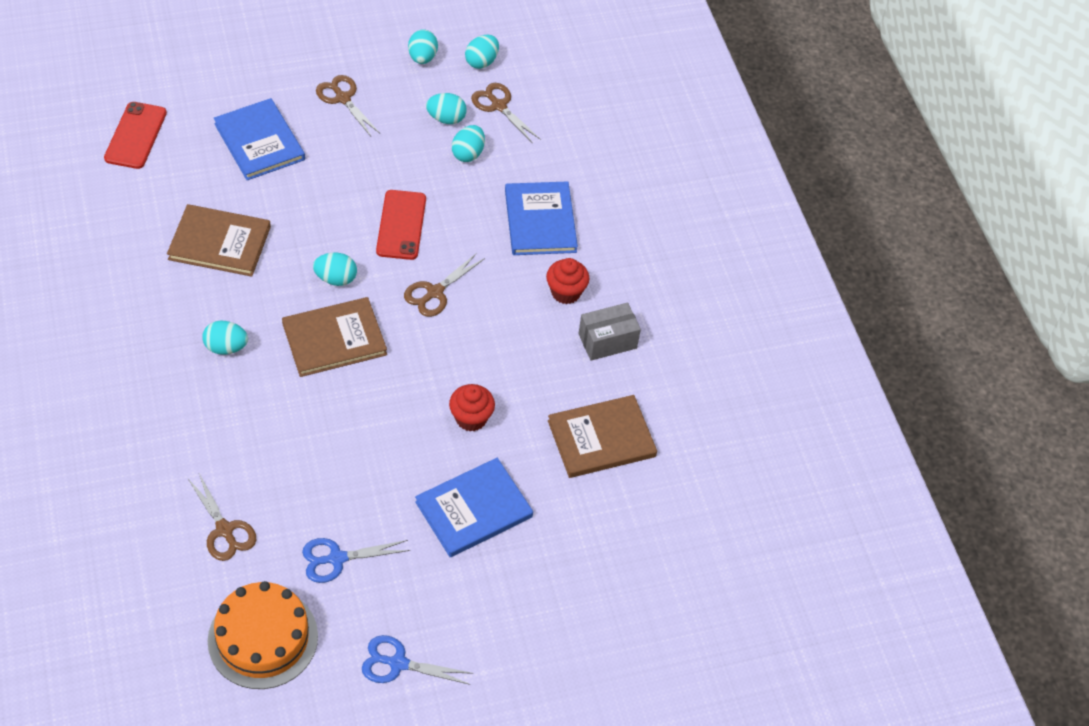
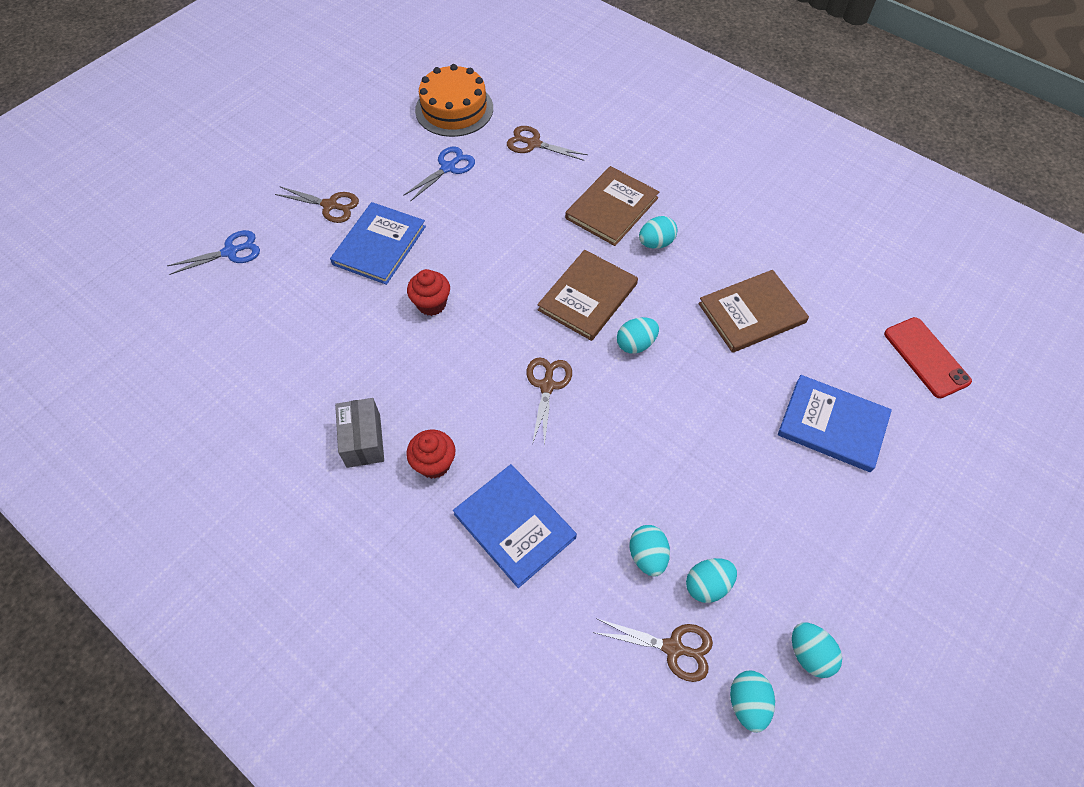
camera: 150 degrees right, 5 degrees up
brown scissors [316,75,380,136] -> brown scissors moved to [275,186,359,223]
blue scissors [362,635,473,685] -> blue scissors moved to [167,230,260,275]
red phone [376,190,426,260] -> none
brown book [548,395,657,478] -> brown book moved to [565,166,659,246]
grey box [578,303,641,361] -> grey box turned 45 degrees counterclockwise [335,398,384,468]

